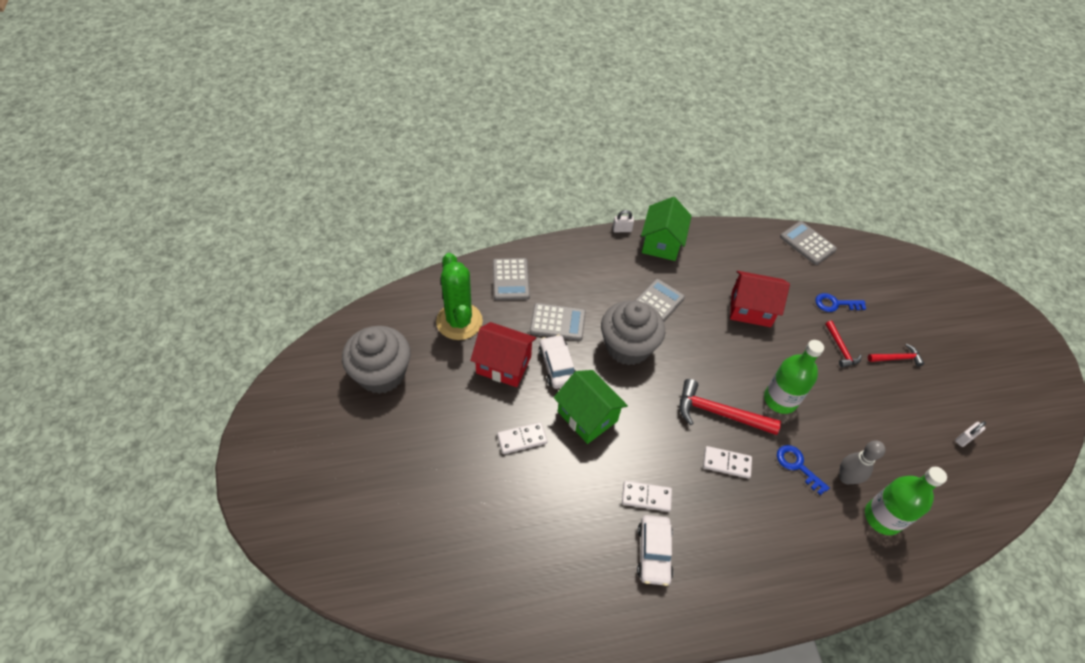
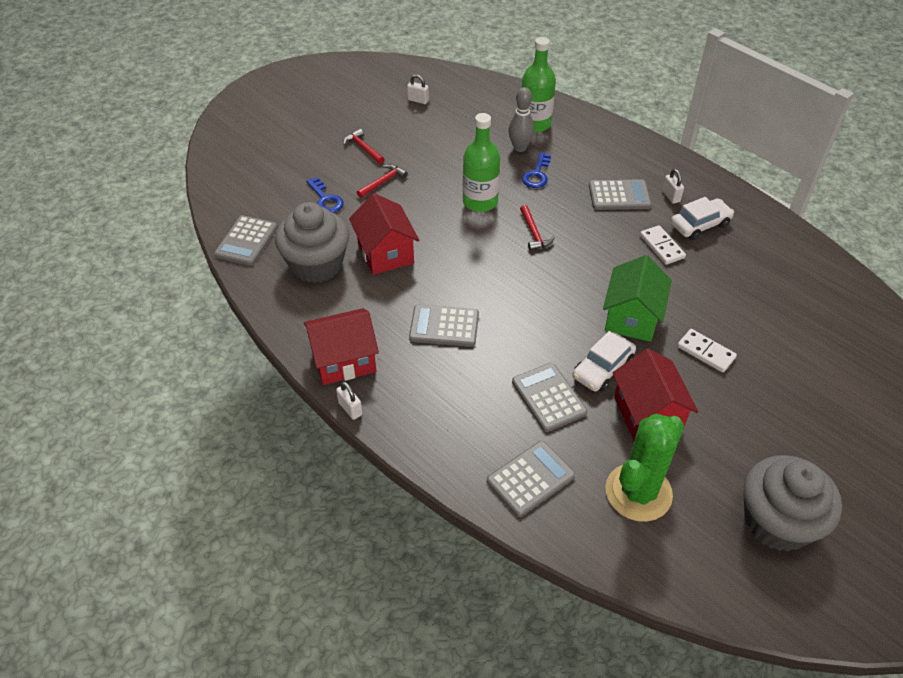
camera: 120 degrees left, 5 degrees down
grey cupcake [601,300,665,365] -> grey cupcake moved to [275,202,349,283]
green house [641,197,692,261] -> red house [304,308,379,385]
red hammer [680,379,781,435] -> red hammer [520,205,555,251], size x0.57
white domino [703,446,752,478] -> none
none -> grey calculator [589,179,651,210]
none -> white padlock [662,169,684,204]

